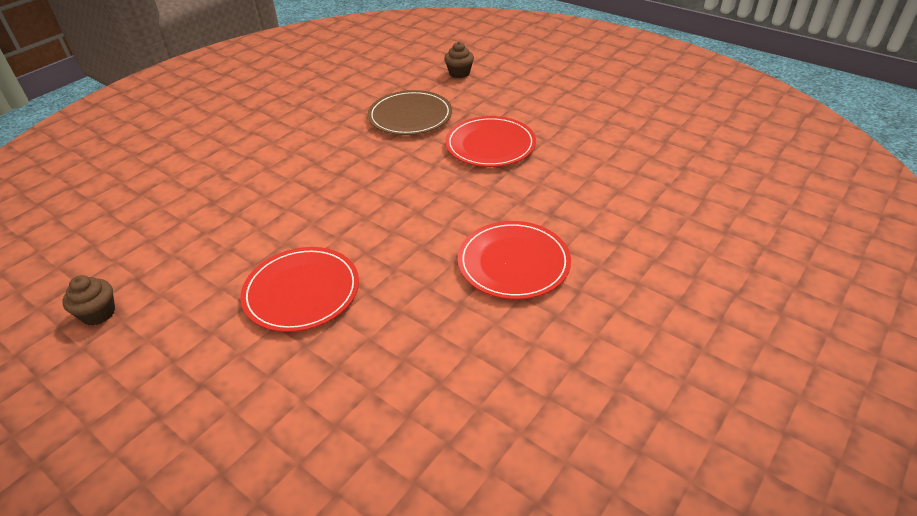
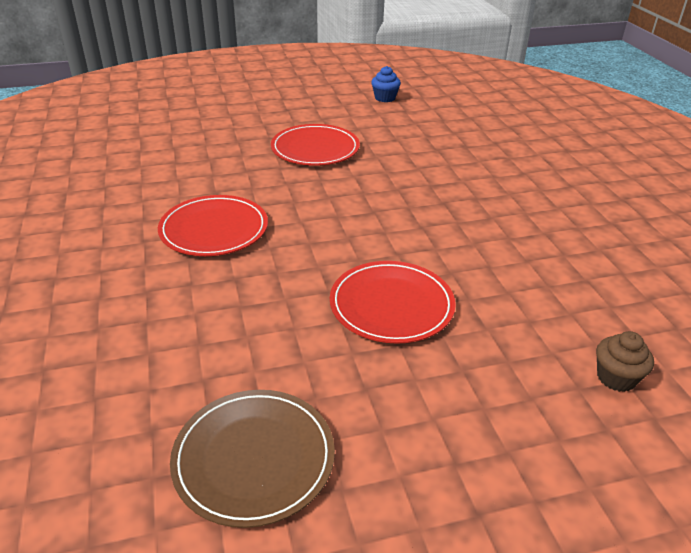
camera: 125 degrees right, 5 degrees down
brown cupcake [62,275,115,326] -> blue cupcake [371,66,401,102]
brown plate [368,90,452,135] -> brown plate moved to [170,390,335,528]

